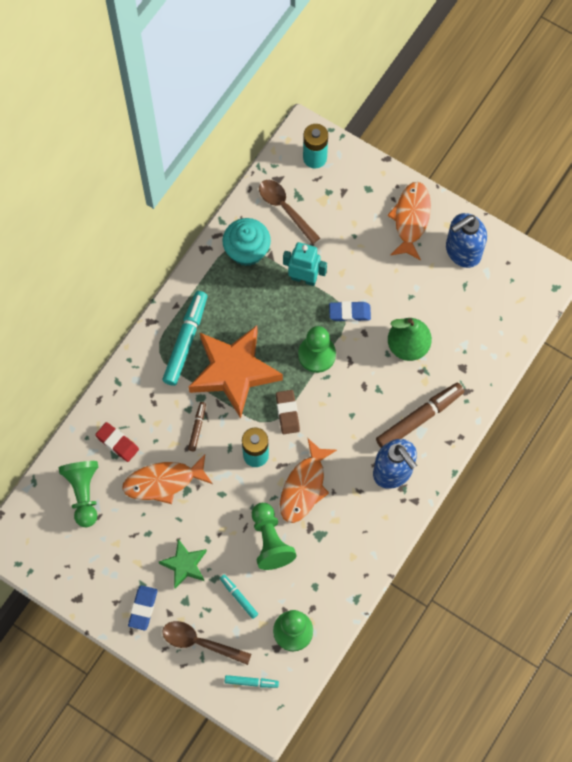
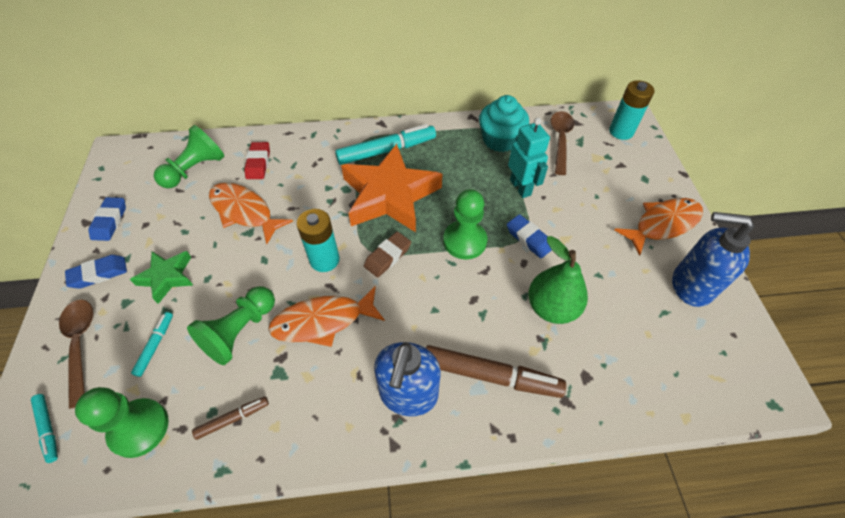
camera: 50 degrees right, 15 degrees down
brown marker [188,402,206,452] -> brown marker moved to [192,397,269,440]
none -> blue eraser [88,197,126,241]

